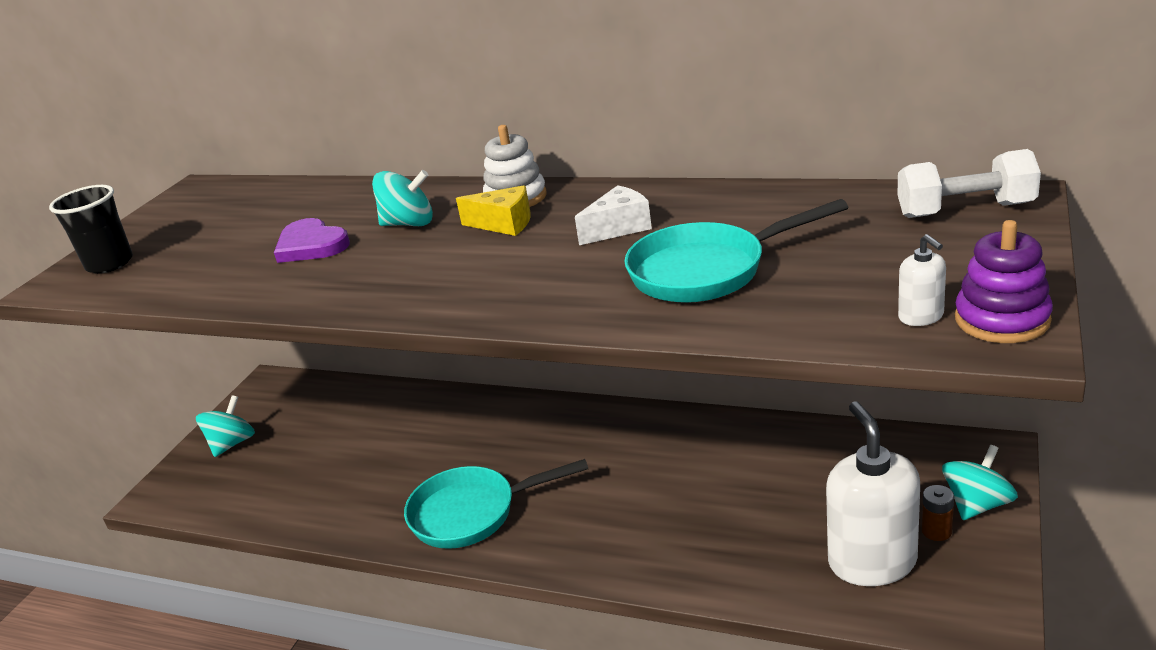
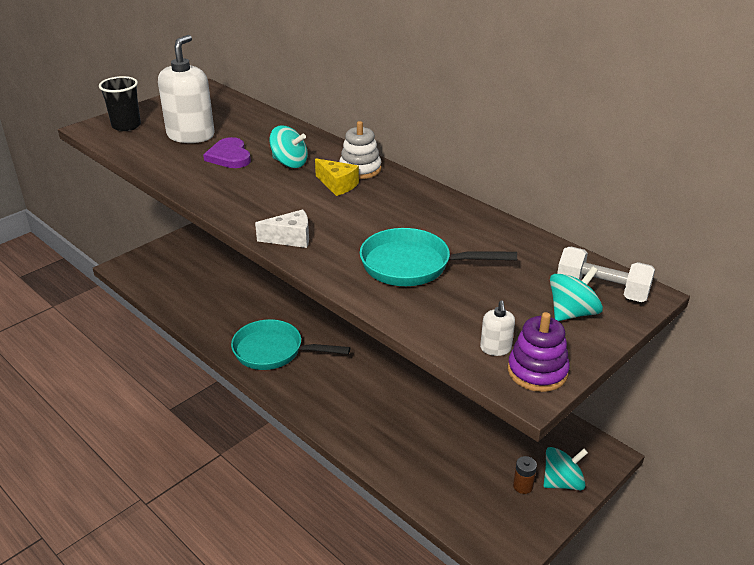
camera: 20 degrees right, 5 degrees up
turquoise spinning top [196,395,255,457] -> turquoise spinning top moved to [550,266,603,321]
white cheese [575,185,652,245] -> white cheese moved to [255,209,309,248]
white soap dispenser [826,401,920,586] -> white soap dispenser moved to [158,35,214,143]

